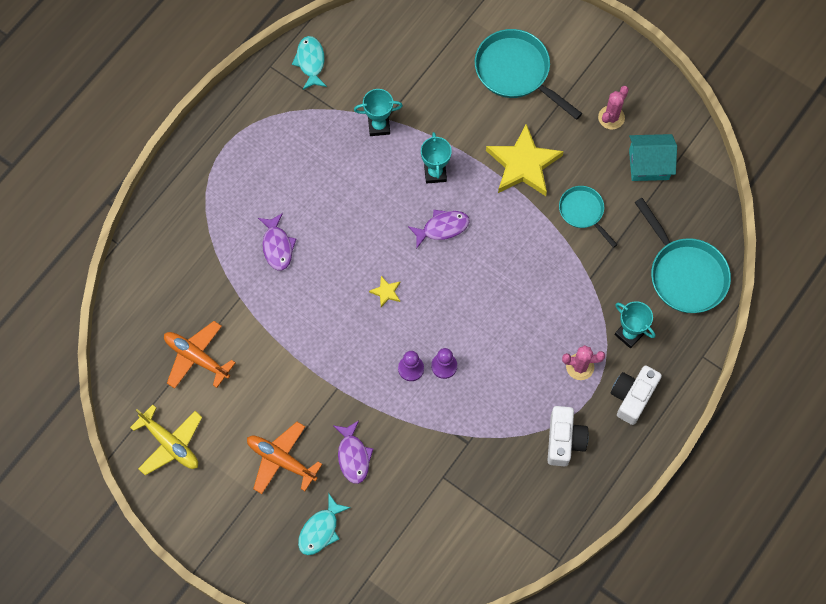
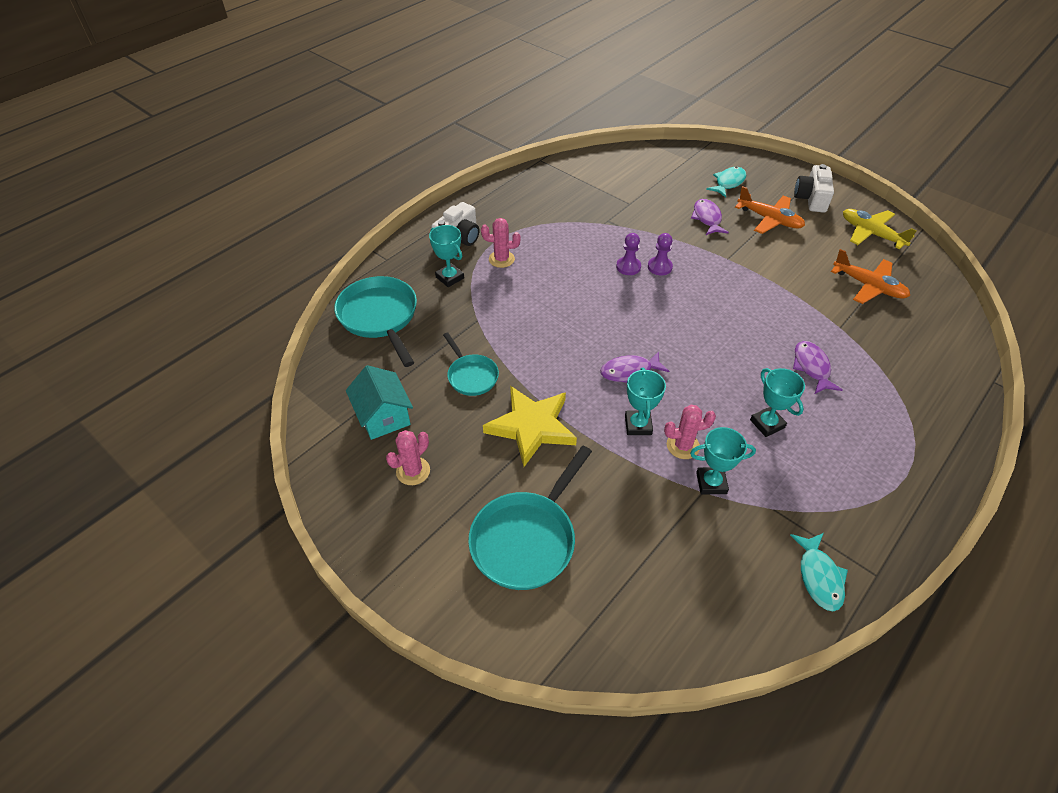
camera: 175 degrees left, 20 degrees down
yellow star [369,276,400,307] -> none
turquoise pan [475,29,582,120] -> turquoise pan turned 75 degrees clockwise [468,446,592,590]
white camera [548,406,589,466] -> white camera moved to [794,164,834,213]
turquoise house [629,134,677,181] -> turquoise house turned 60 degrees clockwise [346,365,413,440]
none -> pink cactus [664,405,716,459]
none -> turquoise trophy [750,368,805,437]

